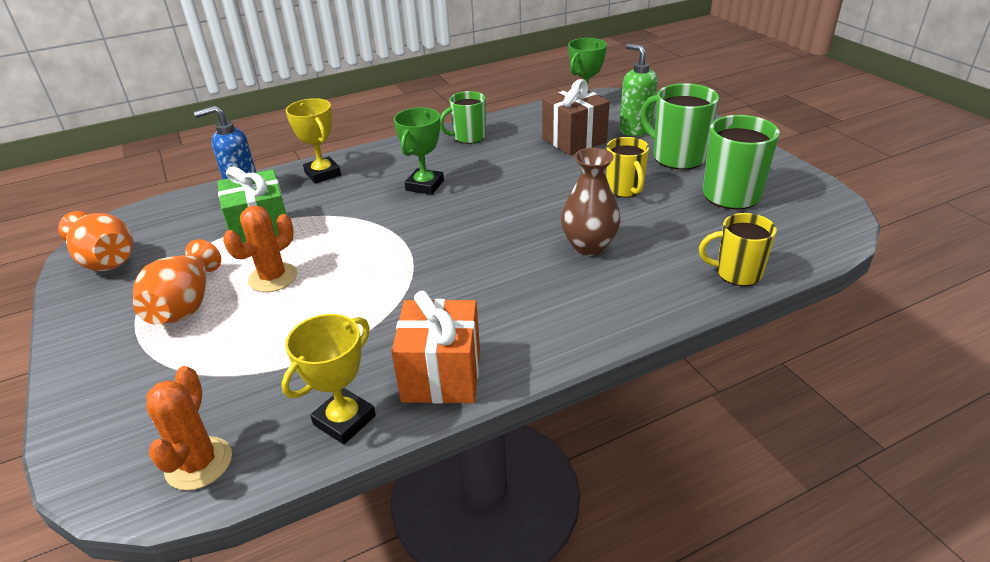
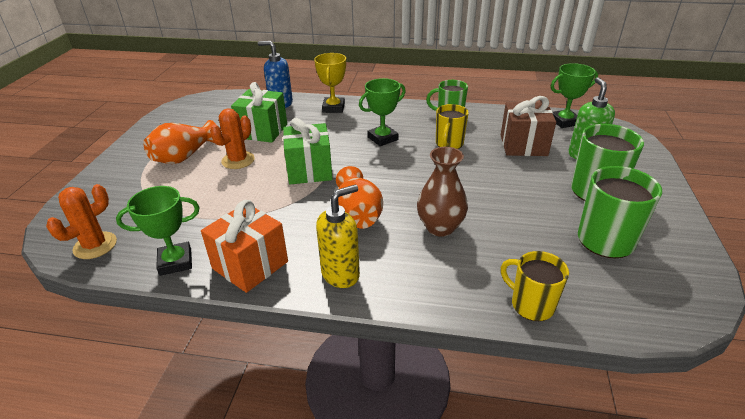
camera: 35 degrees right, 0 degrees up
orange vase [58,211,133,271] -> orange vase moved to [336,166,383,229]
orange cactus [223,206,297,292] -> orange cactus turned 45 degrees counterclockwise [210,108,255,169]
yellow trophy [281,314,376,444] -> green trophy [116,186,200,276]
yellow mug [606,137,649,198] -> yellow mug moved to [436,104,469,149]
none -> green gift [283,118,333,185]
none -> yellow soap dispenser [316,185,360,288]

